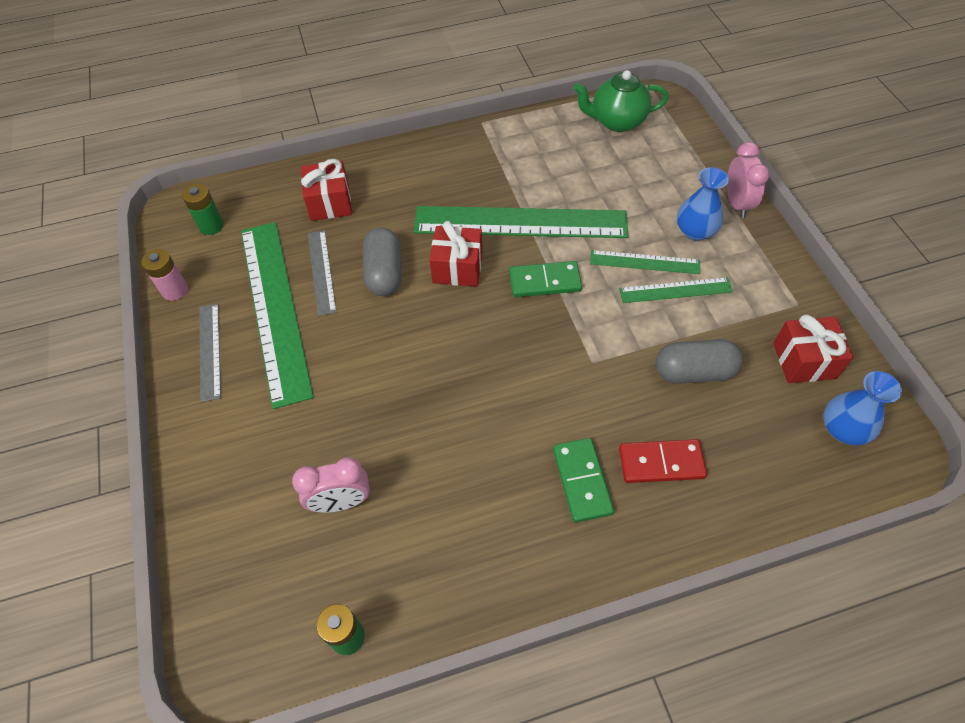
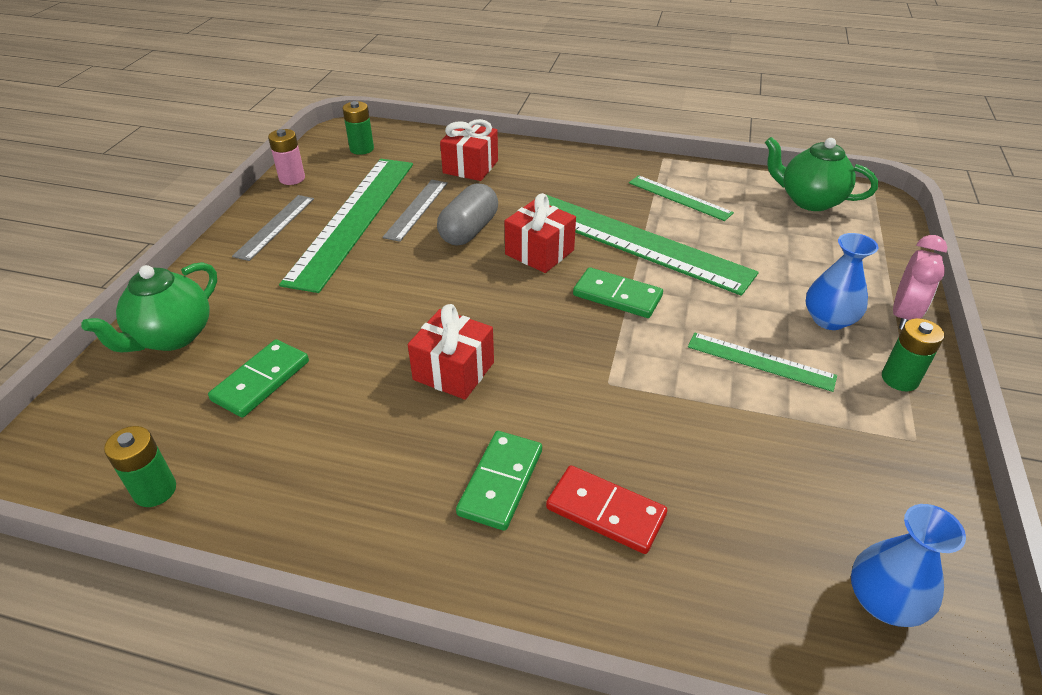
camera: 30 degrees right, 15 degrees down
pink clock [292,457,370,513] -> green domino [208,339,309,417]
green ruler [590,250,701,274] -> green ruler moved to [629,175,734,221]
grey capsule [655,339,743,384] -> none
red gift [773,315,854,383] -> red gift moved to [408,304,494,400]
none -> green teapot [81,262,217,352]
none -> green battery [882,318,945,391]

